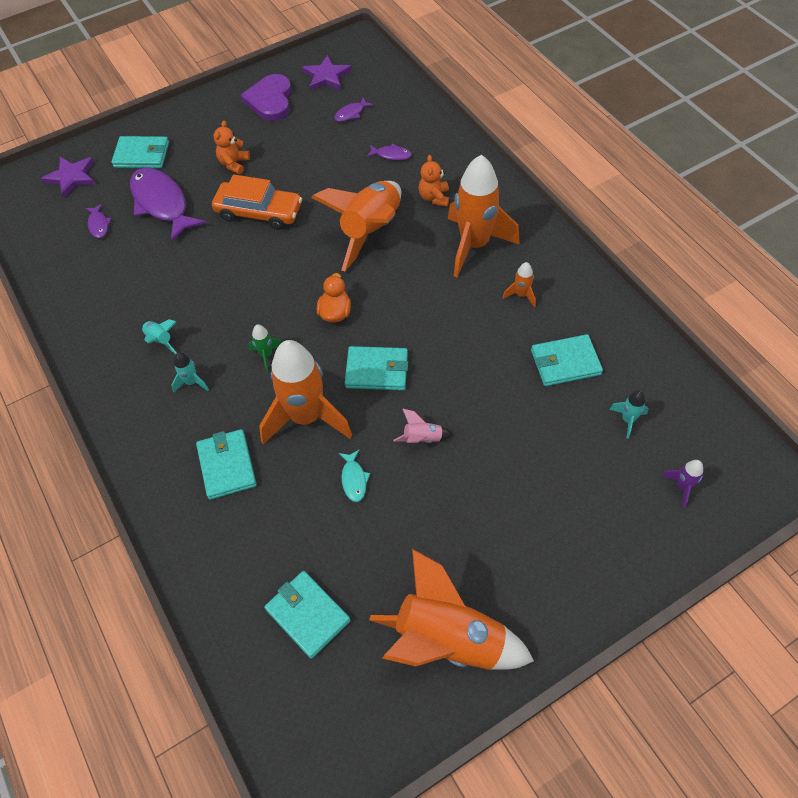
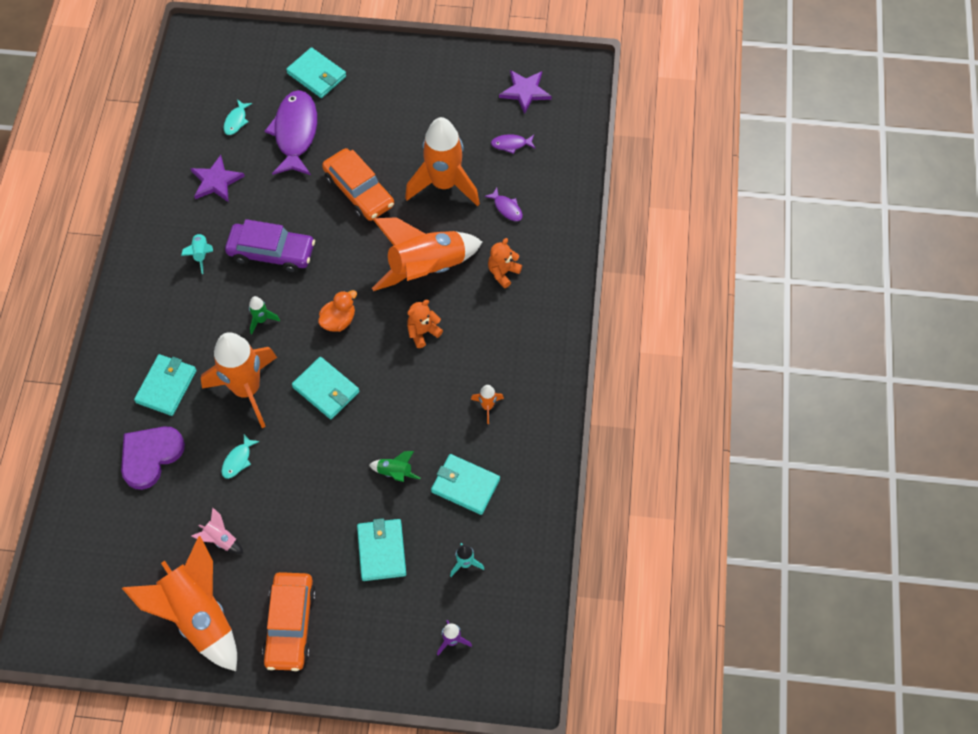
camera: 35 degrees right, 5 degrees up
purple star [41,157,96,198] -> purple star moved to [190,155,245,202]
purple fish [85,204,112,238] -> turquoise fish [223,100,252,135]
turquoise rocket [172,352,209,392] -> none
orange teddy bear [214,120,250,174] -> orange teddy bear moved to [407,300,443,348]
purple heart [241,74,292,121] -> purple heart moved to [121,426,185,490]
turquoise wallet [264,571,350,659] -> turquoise wallet moved to [357,518,406,581]
pink rocket [394,409,453,443] -> pink rocket moved to [192,508,244,554]
orange rocket [448,155,520,277] -> orange rocket moved to [405,117,480,207]
none -> purple car [225,219,315,273]
none -> orange car [262,572,316,671]
none -> green rocket [369,451,420,482]

